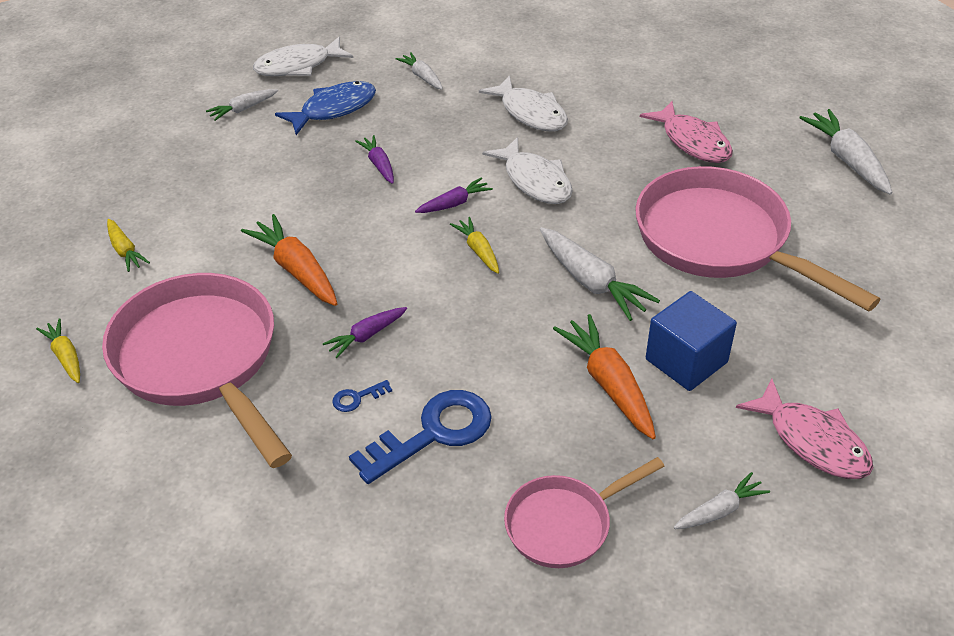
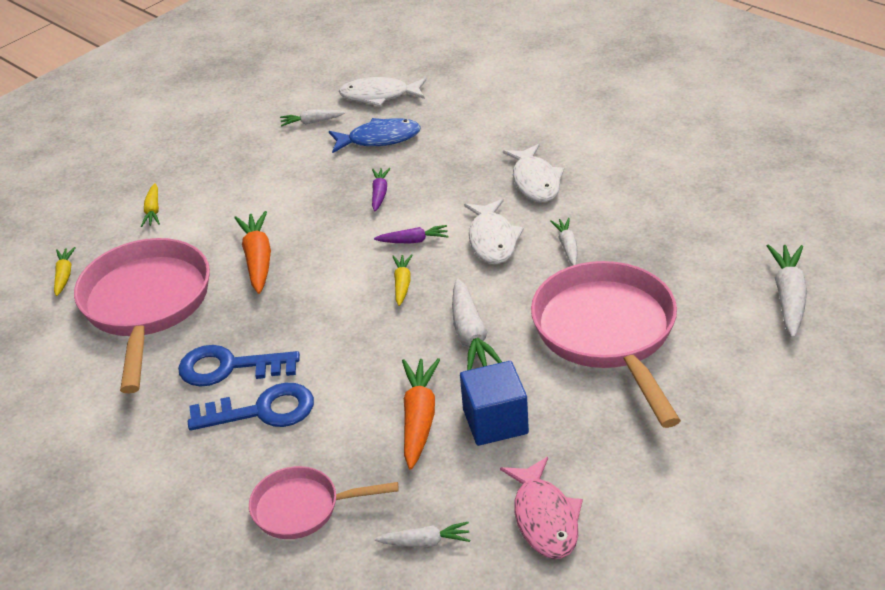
camera: 30 degrees right, 5 degrees down
purple carrot [323,307,407,358] -> none
blue key [332,380,392,412] -> blue key [178,345,300,387], size x2.40
white carrot [396,52,443,90] -> white carrot moved to [550,218,578,265]
pink fish [640,101,733,163] -> none

